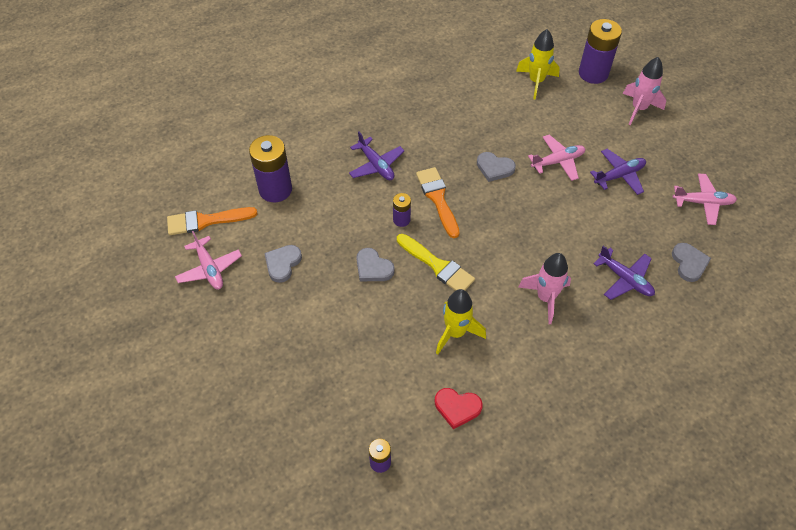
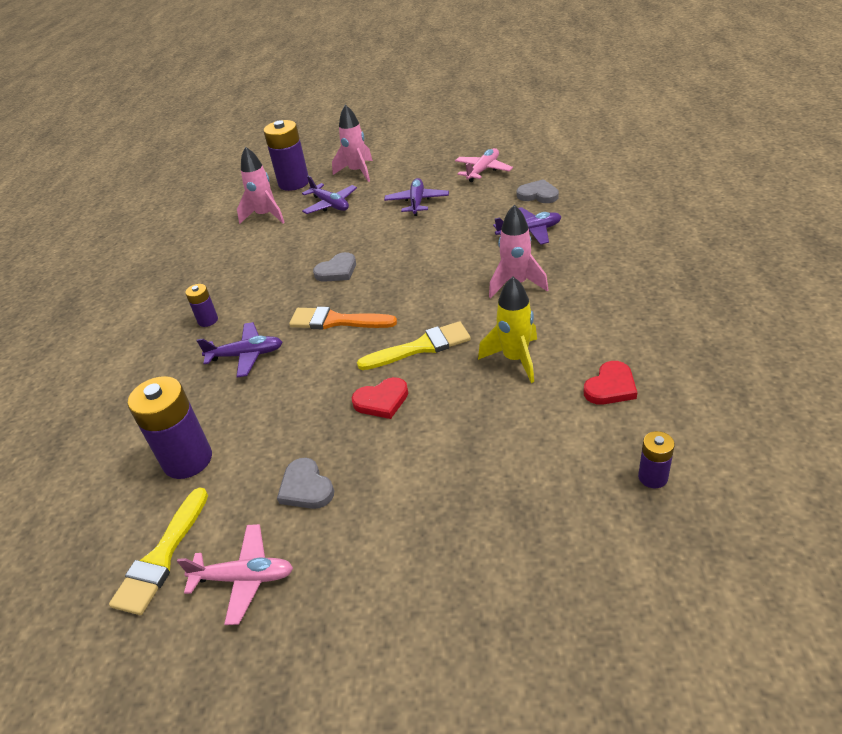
camera: 55 degrees left, 15 degrees down
orange brush [167,207,257,235] -> yellow brush [109,487,208,615]
grey heart [356,248,395,281] -> red heart [351,377,408,419]
purple battery [393,193,411,227] -> purple battery moved to [185,284,218,327]
yellow rocket [516,29,560,100] -> pink rocket [237,147,285,224]
pink plane [528,135,586,181] -> none
none -> purple plane [302,175,357,214]

